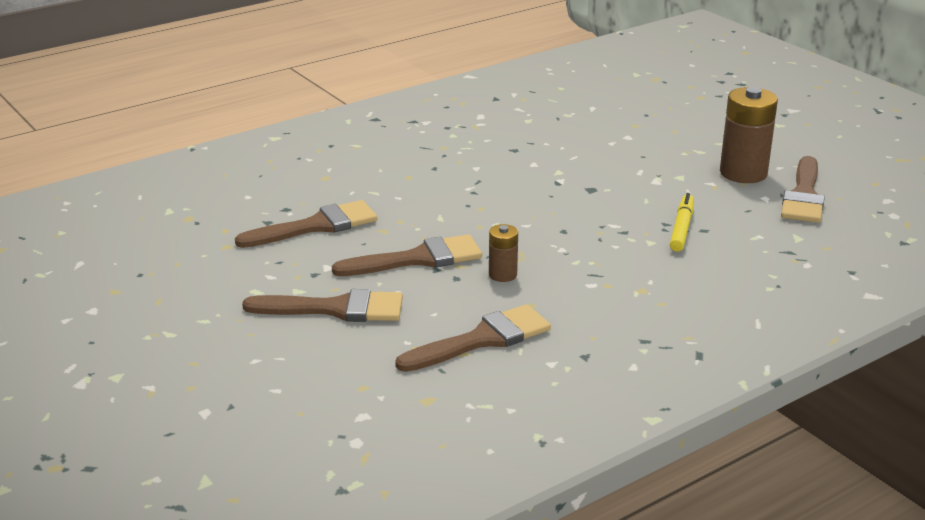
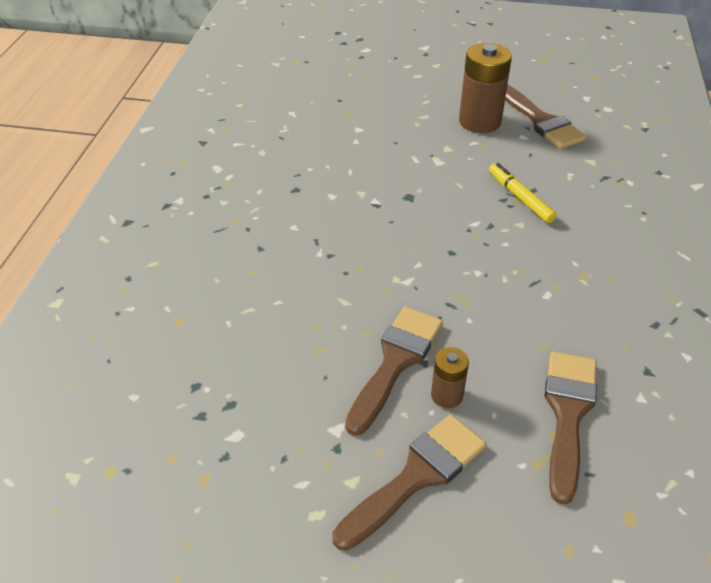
camera: 45 degrees left, 15 degrees up
brown brush [235,200,377,248] -> none
brown battery [489,224,518,282] -> brown battery moved to [431,347,469,408]

